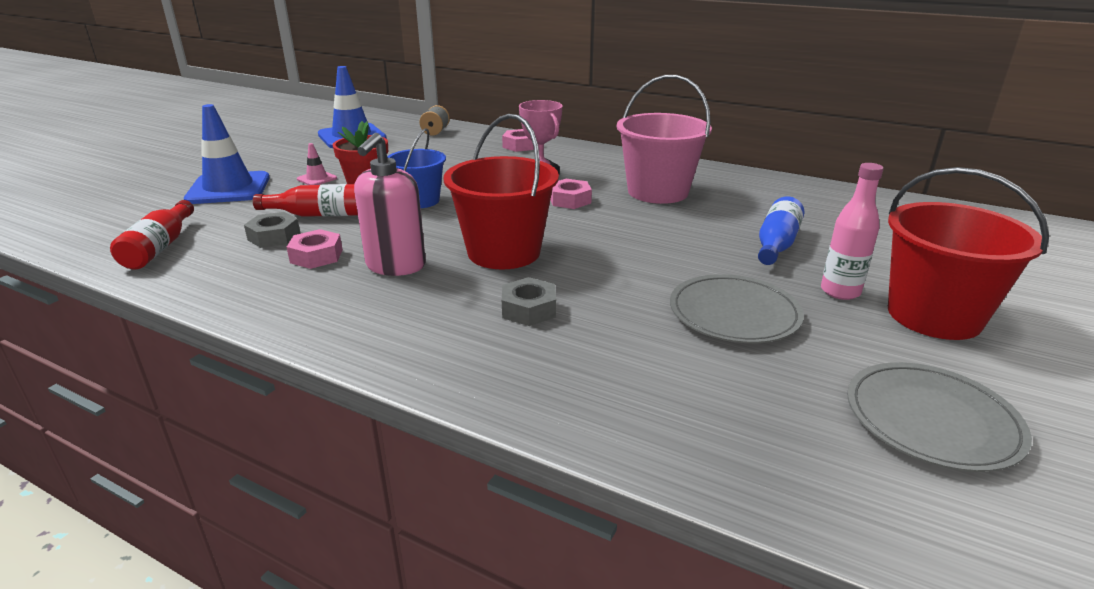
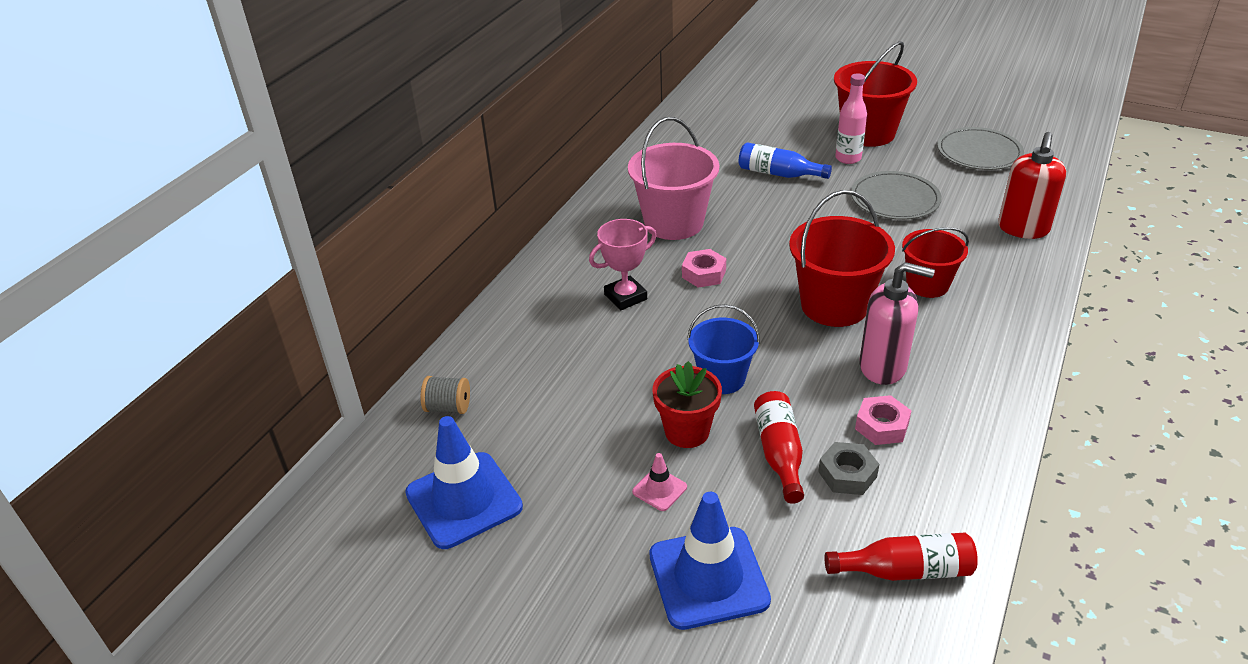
camera: 90 degrees left, 10 degrees up
pink nut [502,129,534,152] -> none
grey nut [502,277,556,326] -> red bucket [902,227,969,298]
none -> red soap dispenser [998,132,1066,239]

